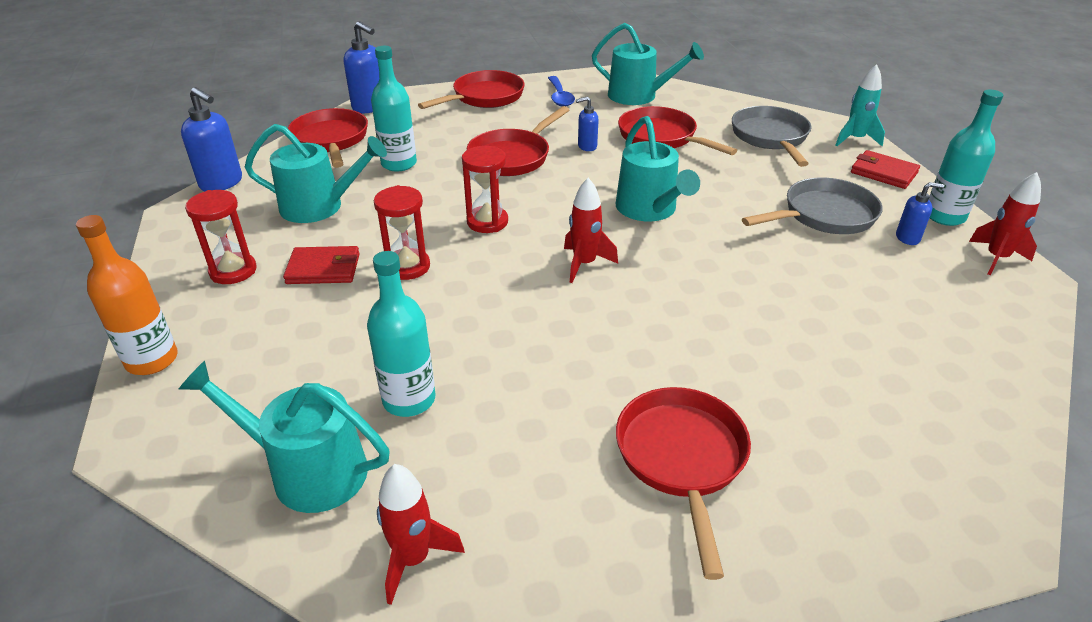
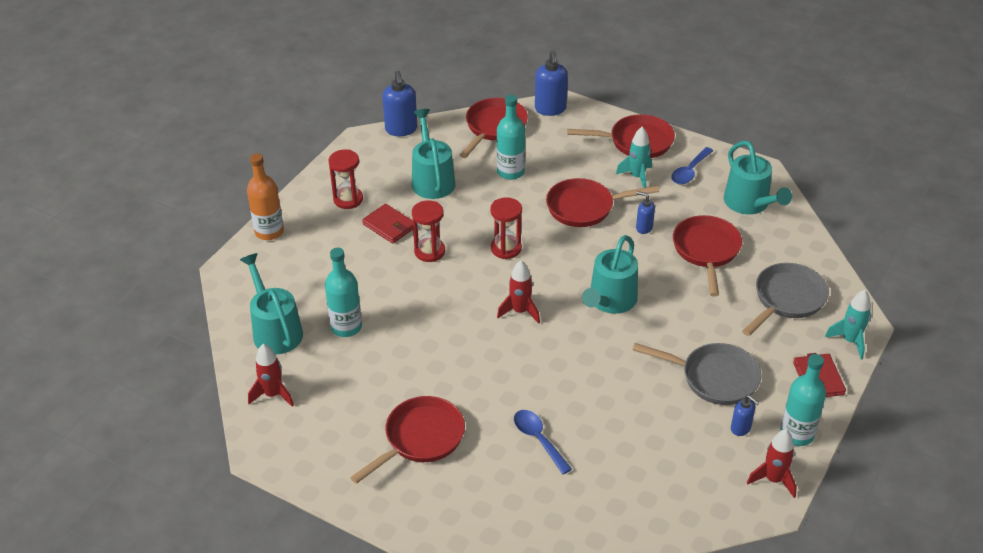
camera: 45 degrees right, 5 degrees up
turquoise watering can [245,124,387,223] -> turquoise watering can turned 150 degrees counterclockwise [412,109,456,199]
none -> blue spoon [514,410,572,474]
none -> turquoise rocket [616,127,652,188]

